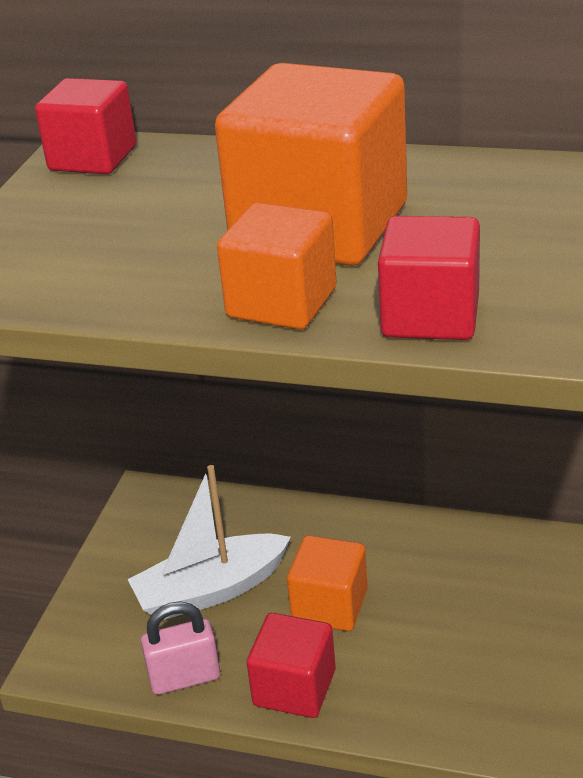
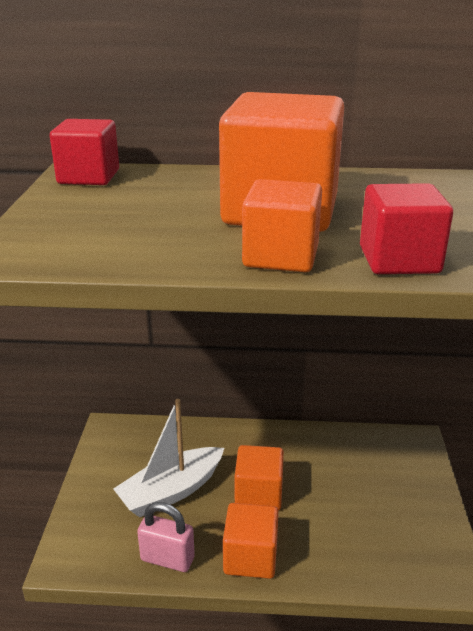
camera: 15 degrees left, 5 degrees down
pink padlock [141,601,220,695] -> pink padlock turned 45 degrees clockwise [137,502,195,572]
red cube [247,613,336,718] -> orange cube [223,503,279,579]

